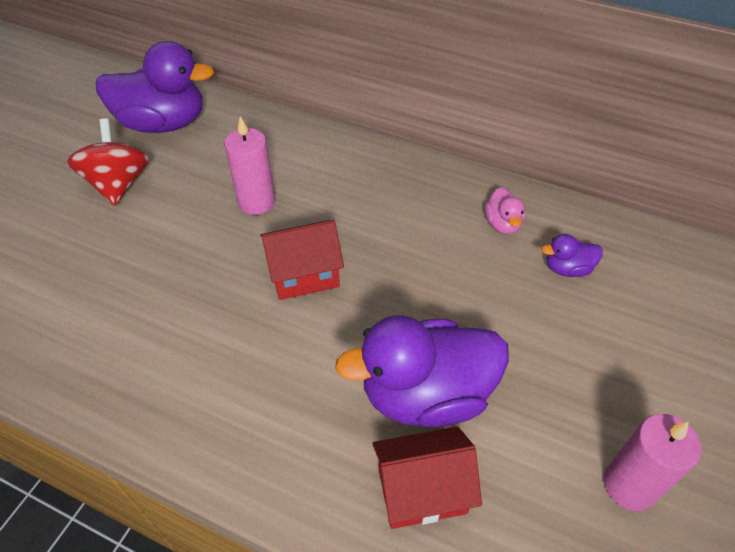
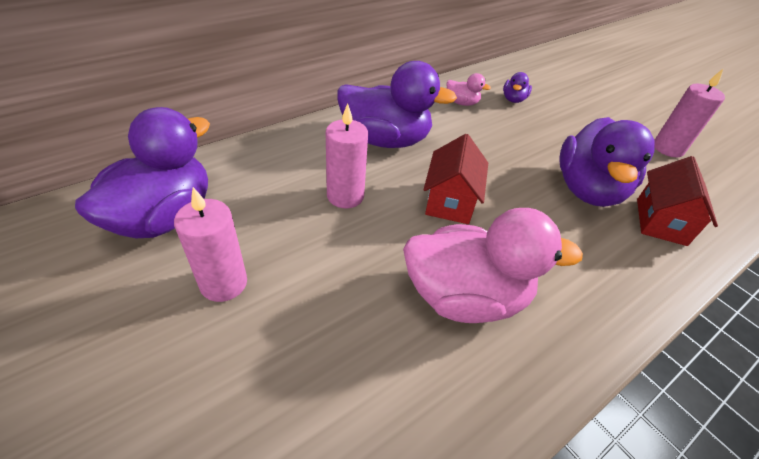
camera: 65 degrees left, 5 degrees down
red spinning top [67,119,149,206] -> pink candle [174,187,247,302]
none -> purple duck [337,61,457,148]
none -> pink duck [403,208,583,323]

